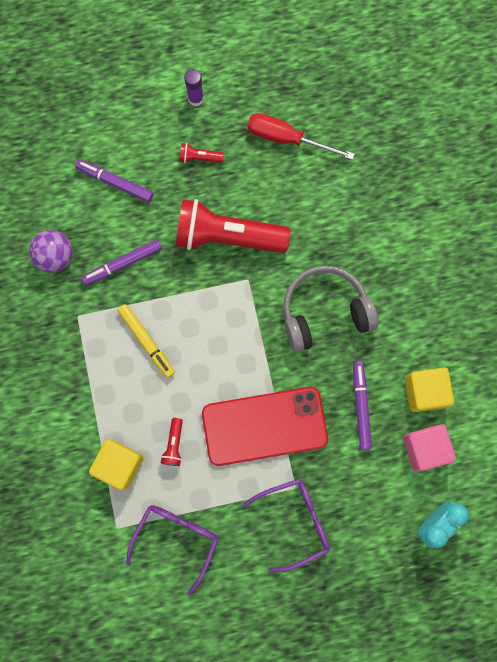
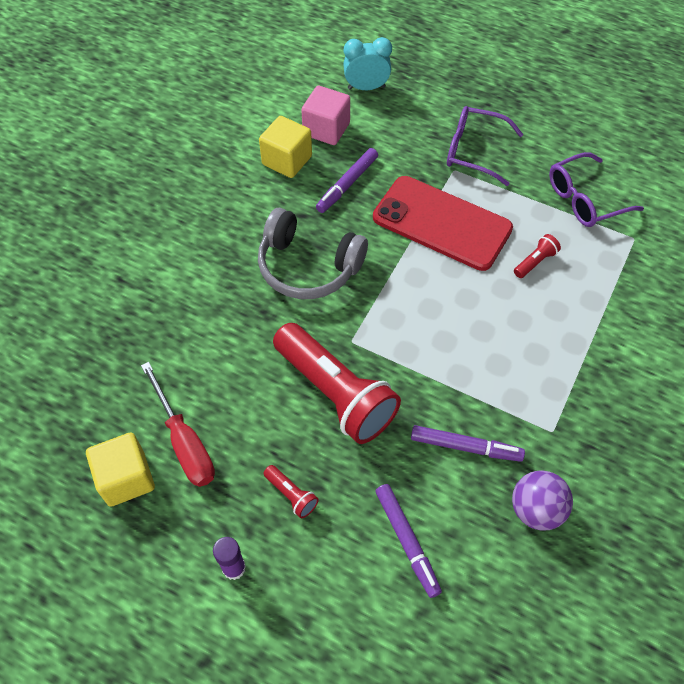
camera: 140 degrees left, 20 degrees down
yellow cube [89,439,143,490] -> yellow cube moved to [86,432,155,507]
yellow marker [117,304,175,378] -> none

